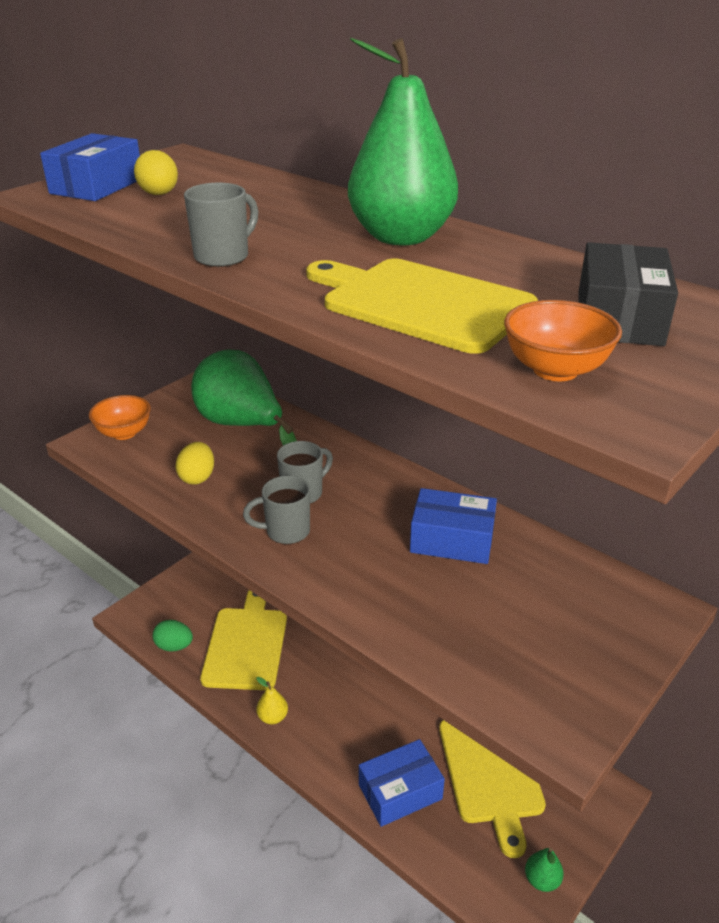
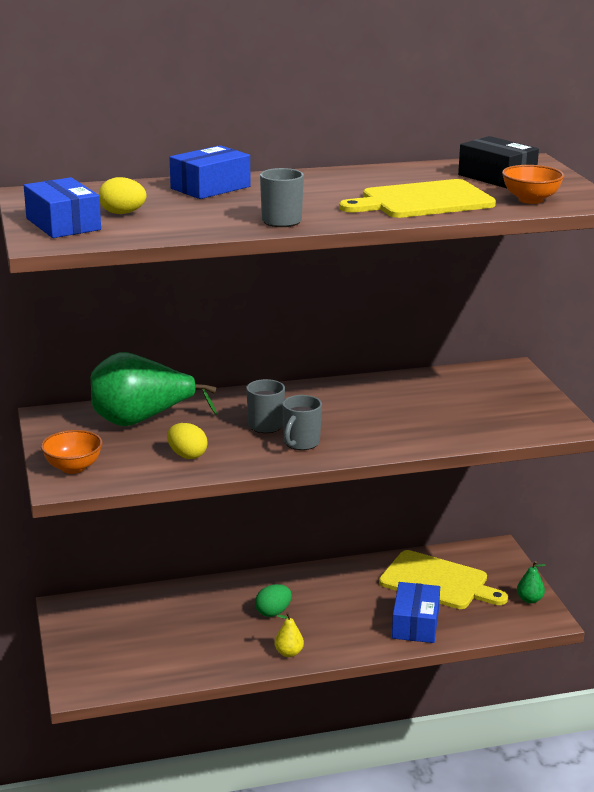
camera: 55 degrees left, 10 degrees down
green egg [153,620,193,652] -> green egg moved to [255,584,292,617]
yellow cutting board [200,590,287,690] -> none
green pear [348,38,458,245] -> none
blue box [410,488,497,564] -> blue box moved to [169,145,250,199]

